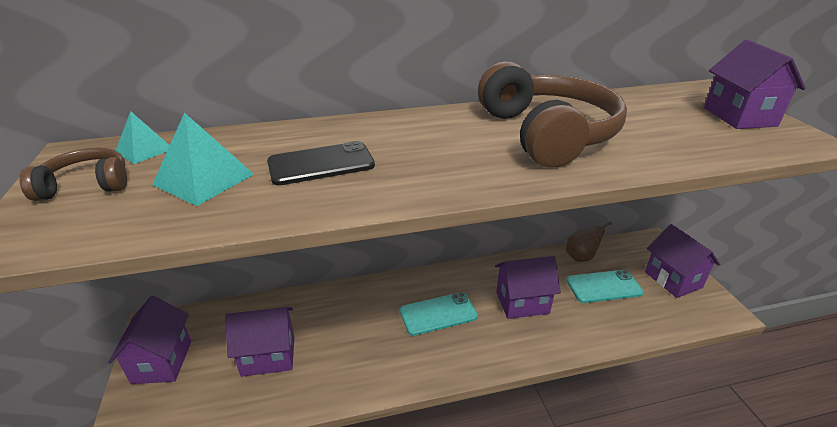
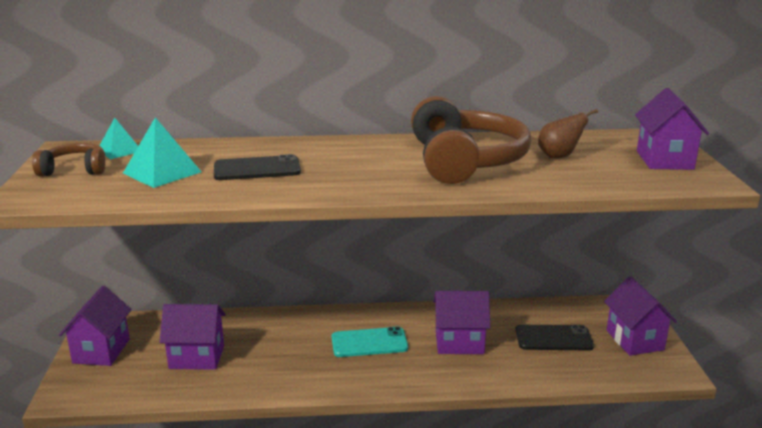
camera: 10 degrees right, 10 degrees down
brown pear [566,221,612,262] -> brown pear moved to [538,109,598,159]
turquoise phone [566,270,644,303] -> black phone [515,325,594,350]

